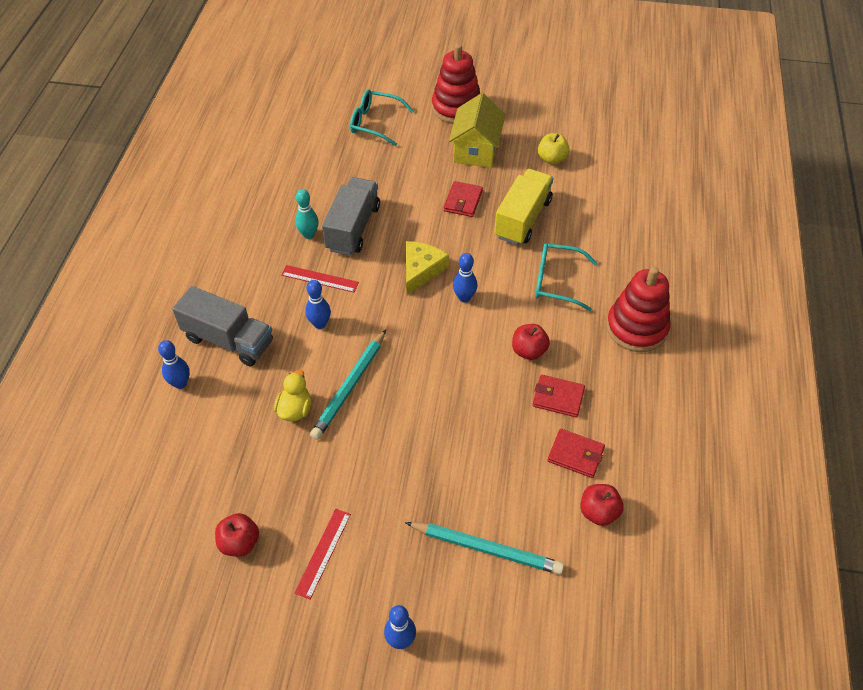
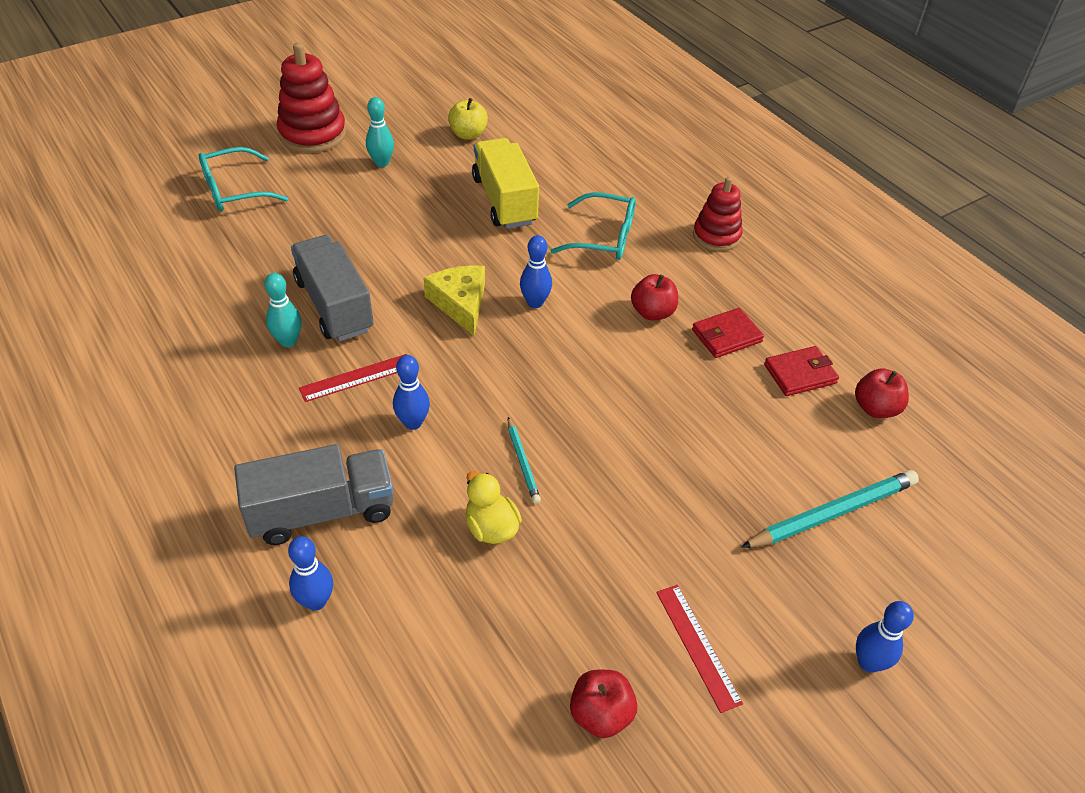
camera: 45 degrees left, 5 degrees down
turquoise pencil [310,329,386,440] -> turquoise pencil [508,417,541,504], size x0.54
red wallet [444,181,483,217] -> none
yellow house [449,93,506,168] -> turquoise bowling pin [366,97,394,167]
turquoise glasses [535,243,597,311] -> turquoise glasses turned 135 degrees counterclockwise [550,192,636,260]
red stacking toy [606,267,671,352] -> red stacking toy [693,177,743,251], size x0.66

